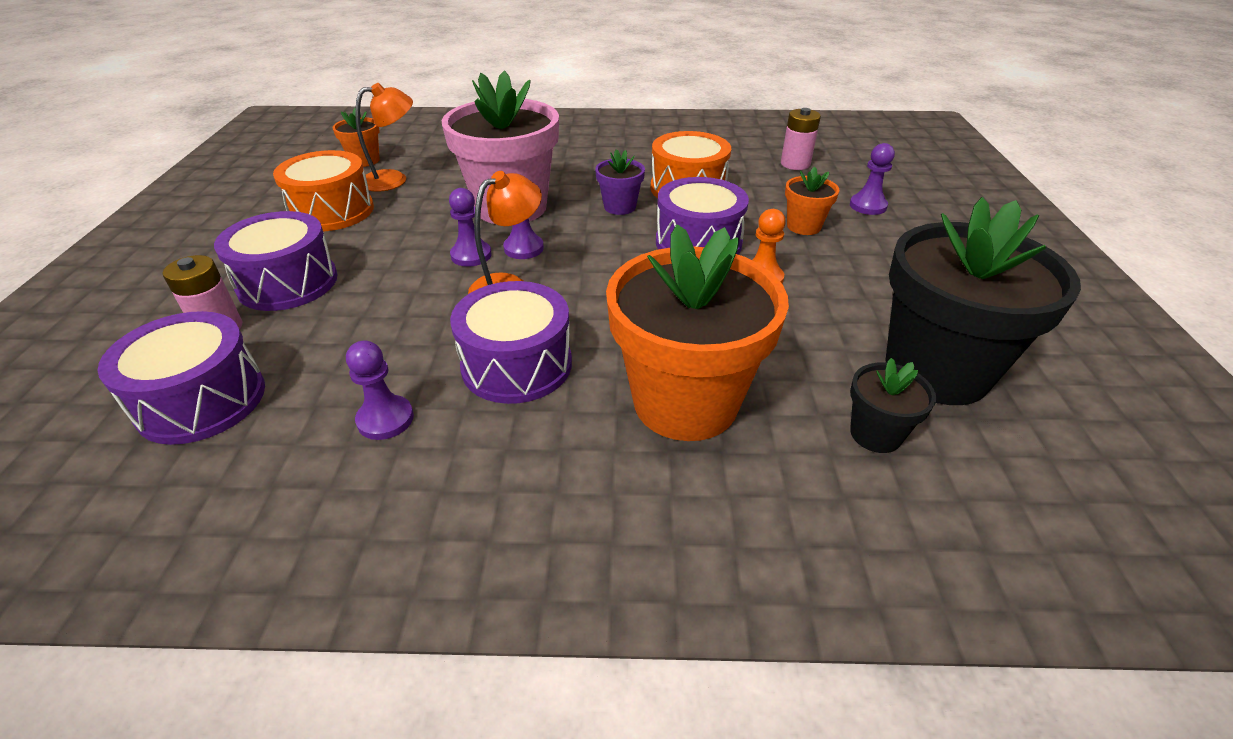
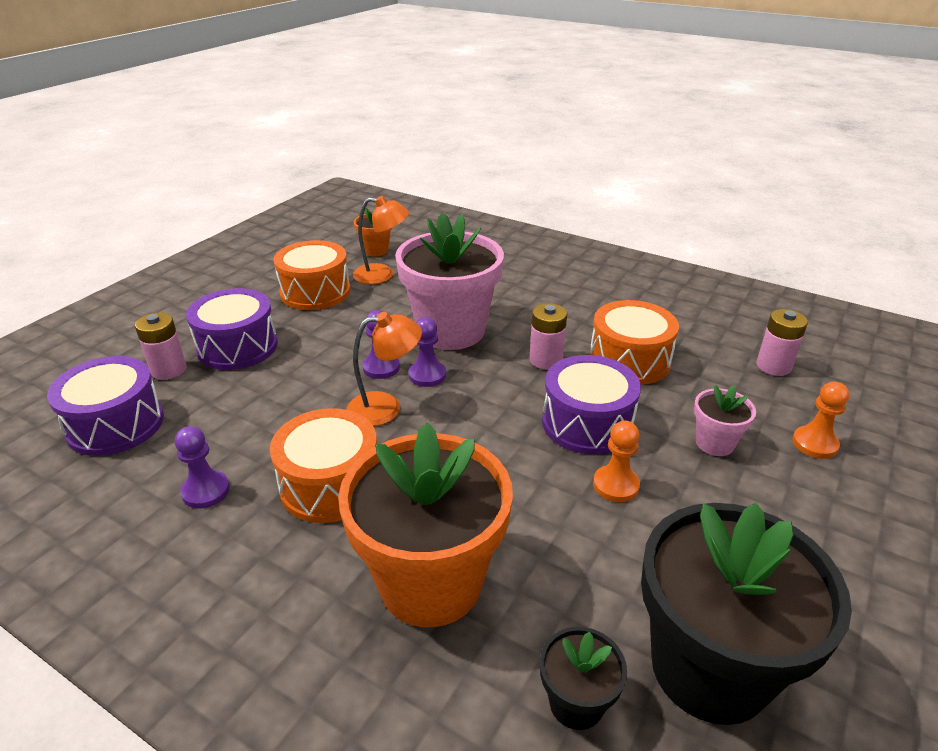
camera: 30 degrees right, 5 degrees down
purple drum [450,281,572,404] -> orange drum [270,408,377,523]
purple flower pot [595,149,645,215] -> pink battery [529,303,567,370]
orange flower pot [785,166,839,235] -> pink flower pot [694,385,756,456]
purple pawn [850,143,895,215] -> orange pawn [792,381,849,459]

